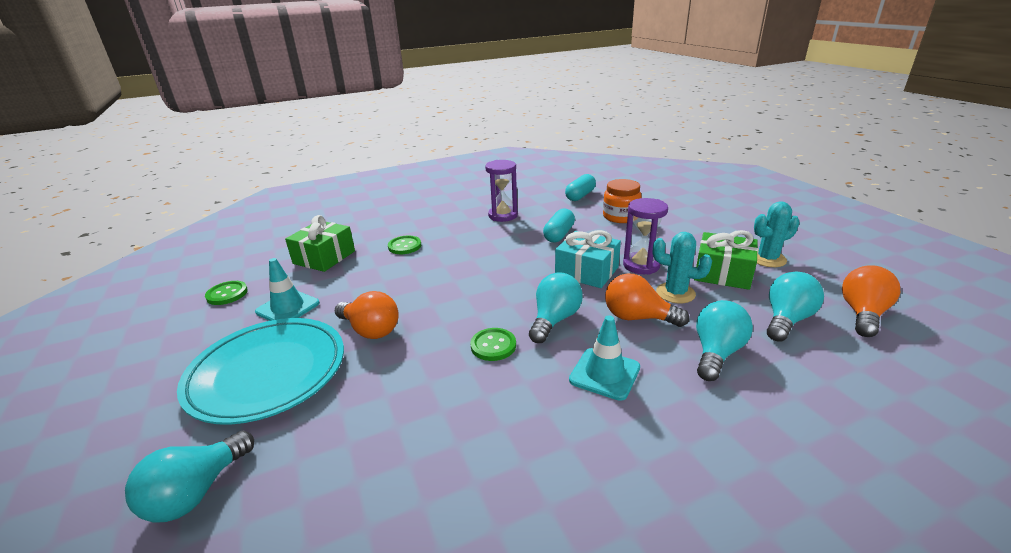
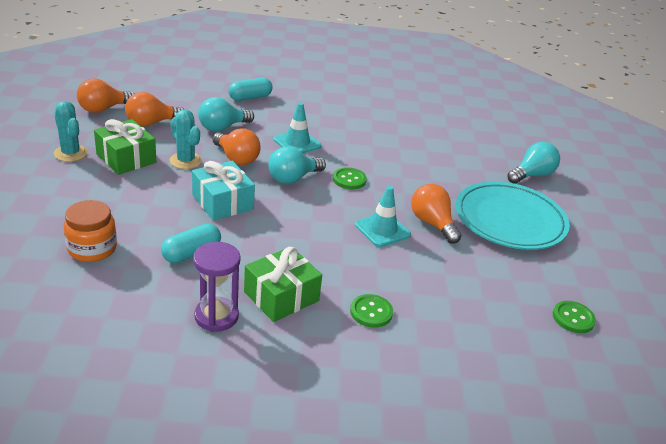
camera: 160 degrees left, 5 degrees up
turquoise traffic cone [255,258,320,321] -> turquoise traffic cone moved to [355,186,411,247]
green gift [285,215,355,272] -> green gift moved to [244,247,322,322]
turquoise capsule [565,174,596,201] -> turquoise capsule moved to [228,78,272,101]
purple hourglass [623,198,668,275] -> none
turquoise cactus [754,202,800,267] -> turquoise cactus turned 45 degrees clockwise [54,101,88,162]
turquoise light bulb [767,272,824,342] -> orange light bulb [125,92,185,127]

